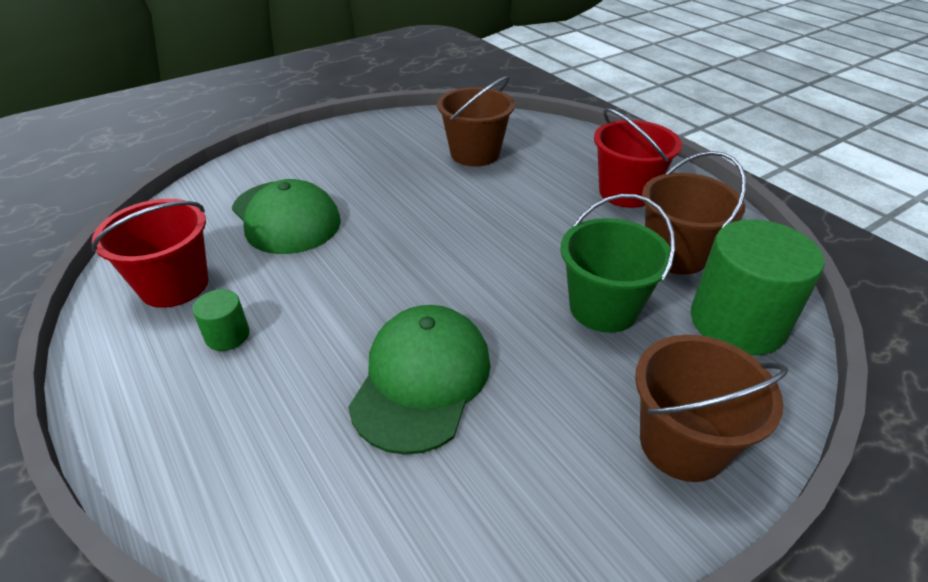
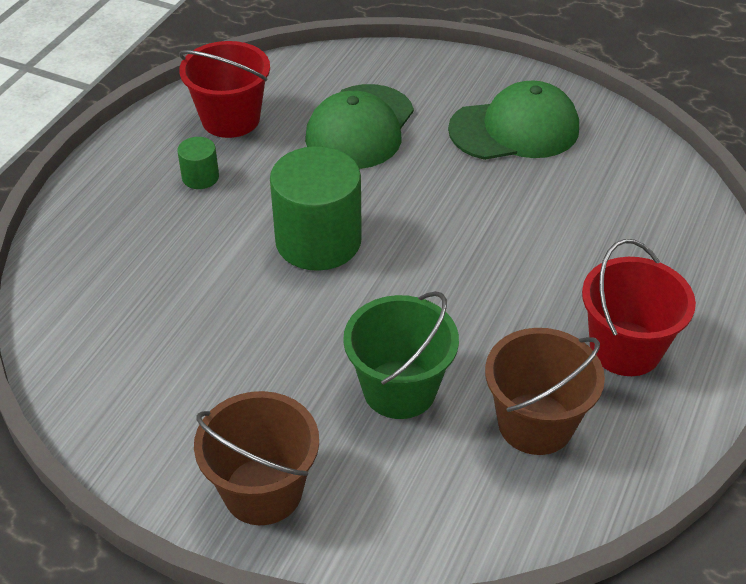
camera: 60 degrees right, 5 degrees up
green cap [348,305,491,455] -> green cap moved to [448,81,579,160]
brown bucket [437,76,515,166] -> none
green cylinder [691,219,825,355] -> green cylinder moved to [270,146,362,271]

